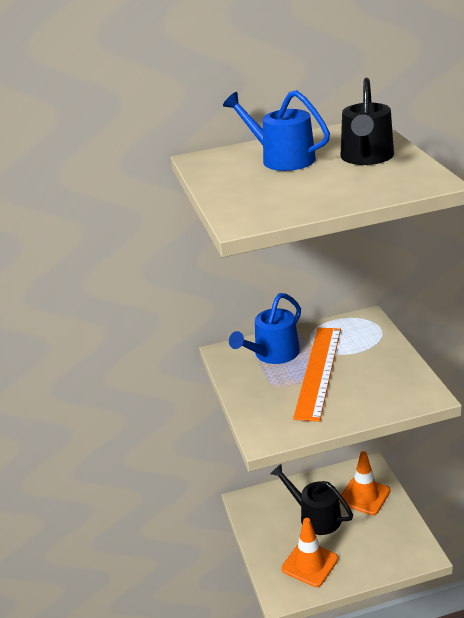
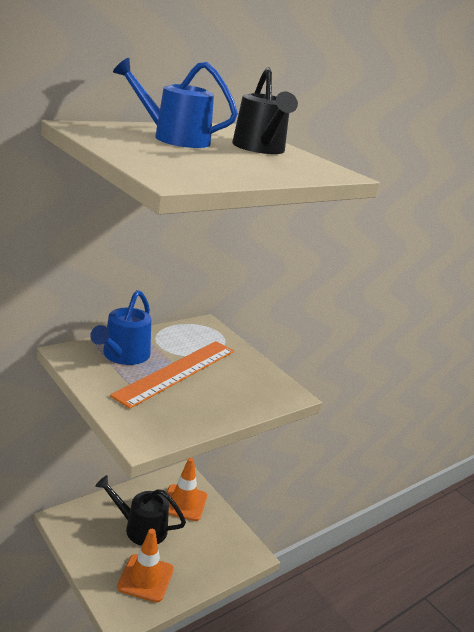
camera: 30 degrees left, 5 degrees down
orange ruler [293,328,341,422] -> orange ruler turned 45 degrees clockwise [110,341,234,409]

